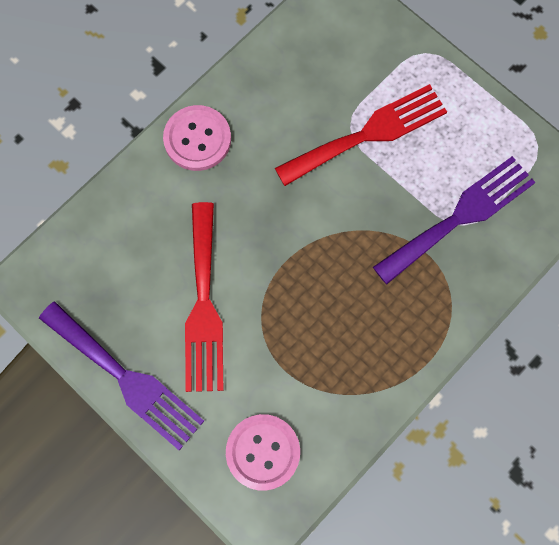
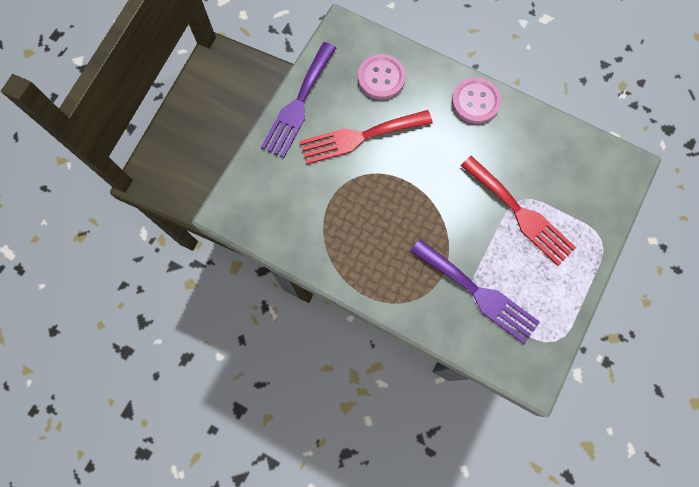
camera: 75 degrees right, 0 degrees up
pink button [226,414,300,491] -> pink button moved to [358,54,406,100]

